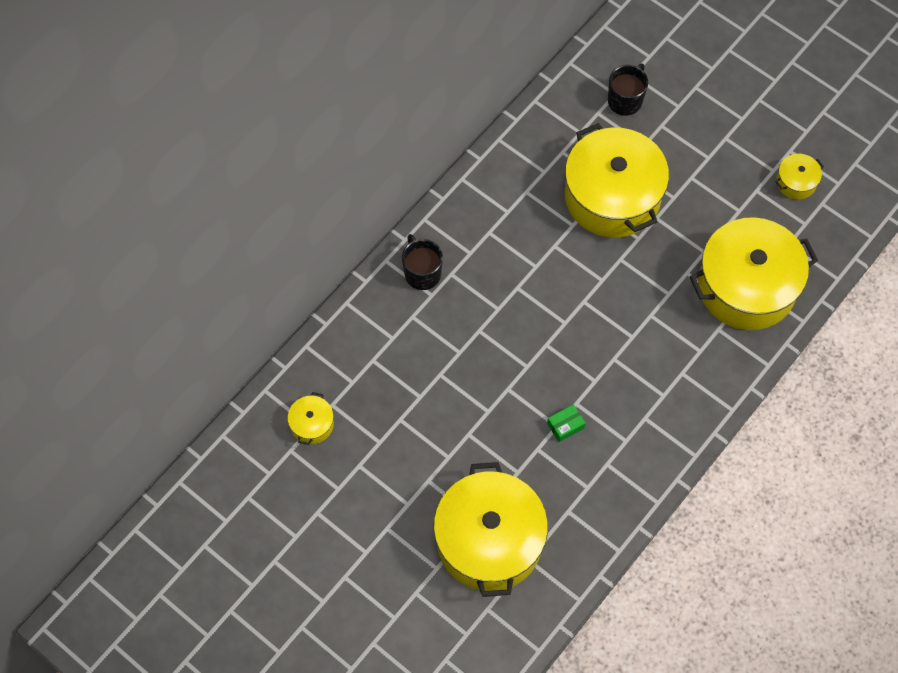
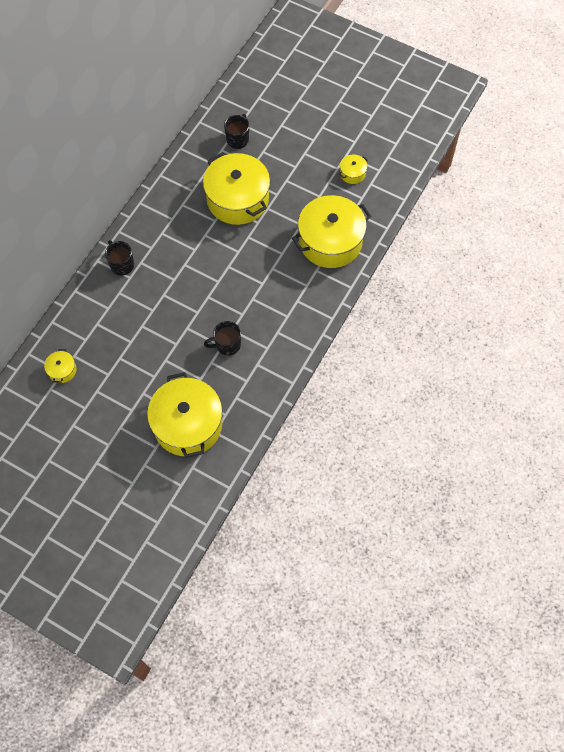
camera: 10 degrees left, 0 degrees up
green box [547,404,585,442] -> black mug [204,321,241,356]

